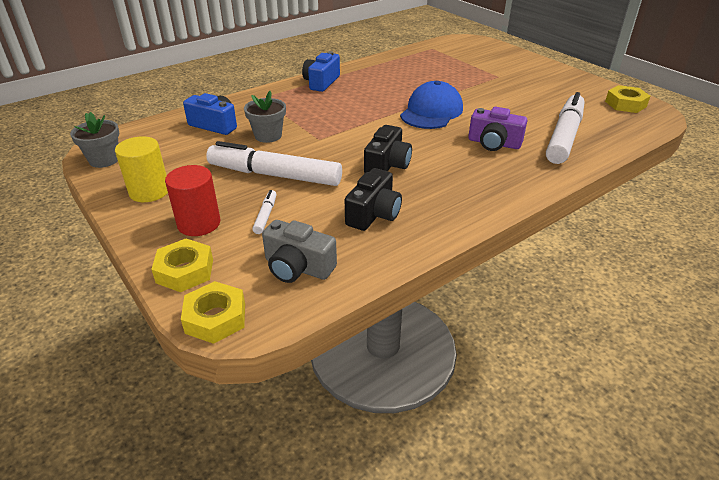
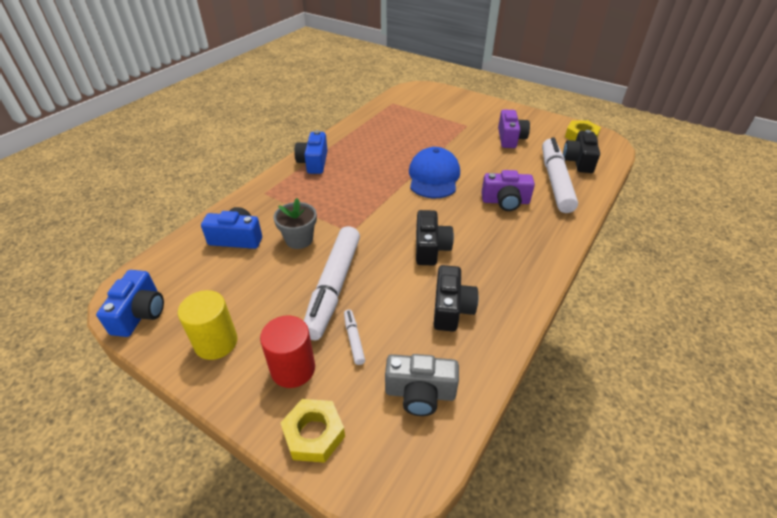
camera: 20 degrees left, 5 degrees up
grey flower pot [70,112,119,168] -> blue camera [96,270,164,337]
yellow nut [181,281,245,344] -> none
white marker [206,141,342,186] -> white marker turned 75 degrees counterclockwise [304,226,360,340]
none -> purple camera [498,110,530,148]
none -> black camera [563,130,600,173]

